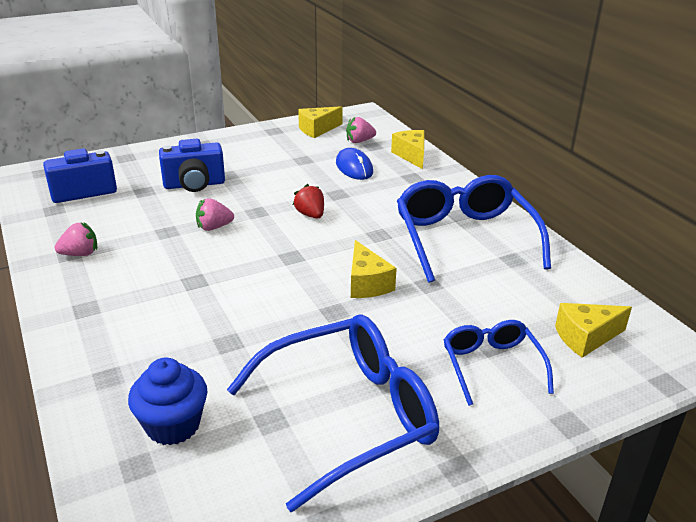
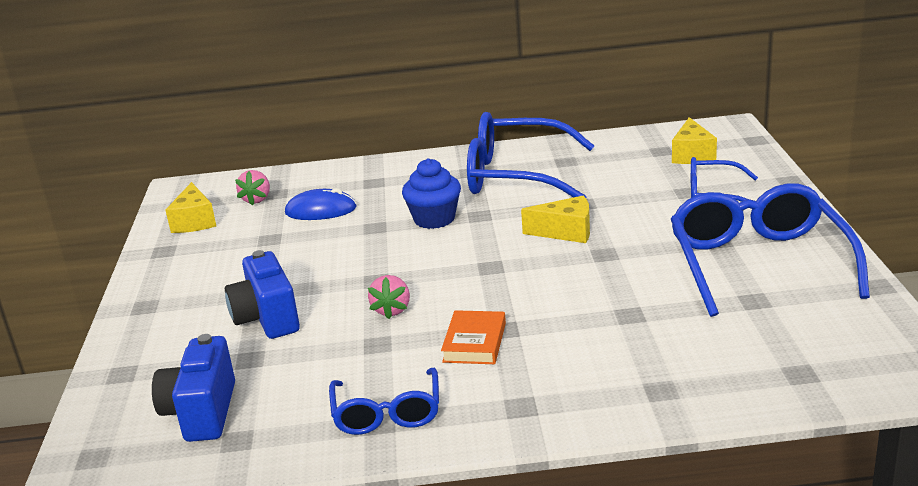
camera: 65 degrees left, 5 degrees down
pink strawberry [55,222,97,256] -> blue glasses [329,367,439,435]
blue cupcake [128,358,208,445] -> blue cupcake moved to [402,158,461,229]
blue camera [159,139,225,192] -> blue camera turned 150 degrees clockwise [225,250,300,339]
red strawberry [293,184,324,219] -> none
yellow cheese [391,130,425,169] -> none
none -> orange book [441,310,506,364]

